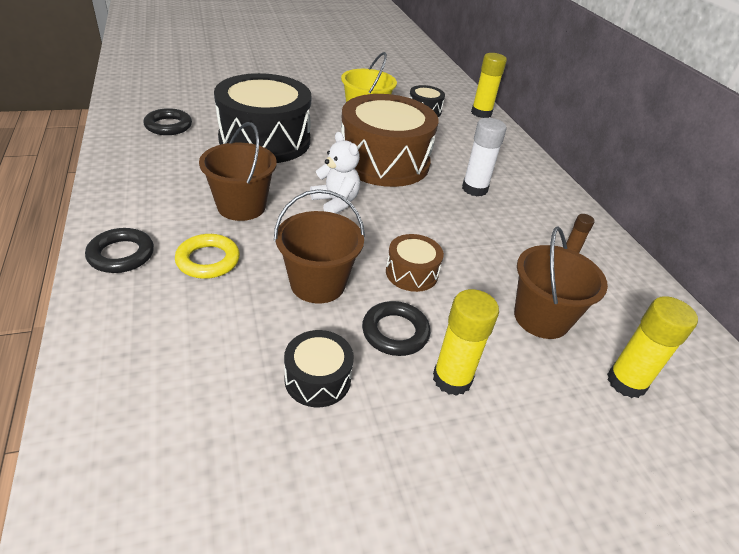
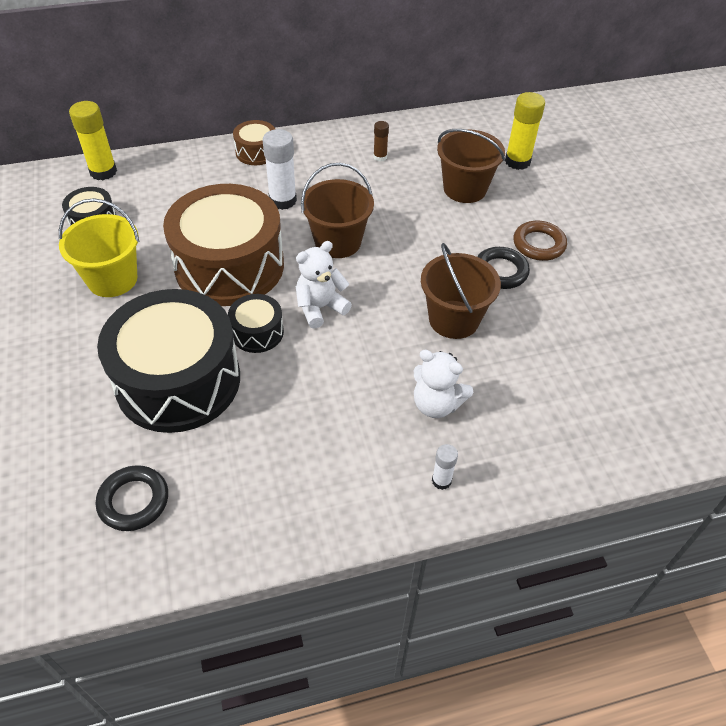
camera: 85 degrees left, 10 degrees up
black ring [85,228,154,273] -> white glue stick [432,444,458,490]
yellow ring [175,234,240,279] -> white teddy bear [414,350,473,418]
brown bucket [199,122,277,221] -> brown bucket moved to [301,163,374,258]
black drum [284,330,354,407] -> black drum moved to [228,294,284,353]
brown drum [386,234,444,292] -> brown drum moved to [233,120,275,165]
yellow glue stick [433,289,499,396] -> brown ring [513,221,567,261]

